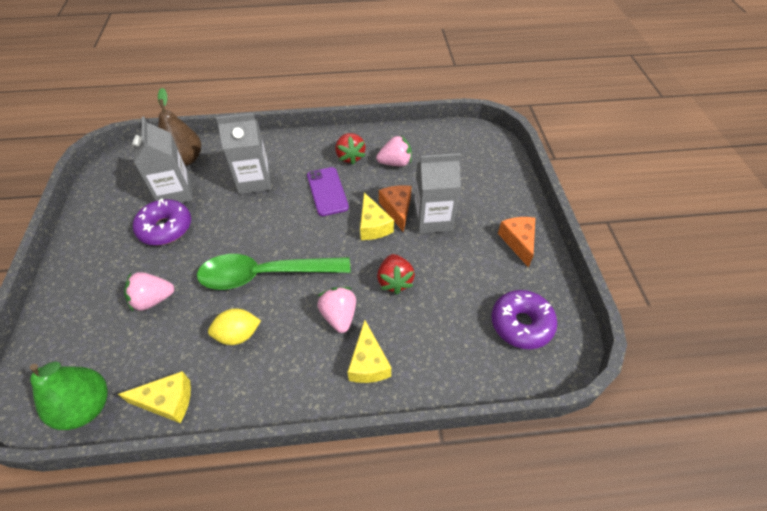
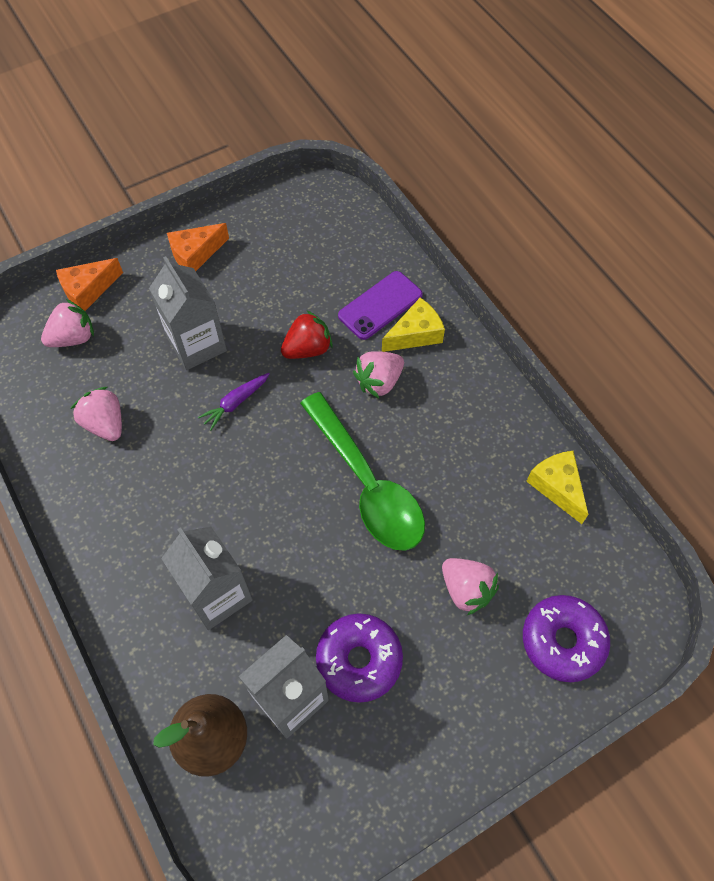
camera: 115 degrees left, 10 degrees up
green pear [30,361,108,430] -> none
yellow lemon [208,309,261,345] -> none
purple phone [307,167,349,216] -> purple phone moved to [338,271,423,340]
red strawberry [335,133,365,165] -> none
yellow cheese [360,192,394,240] -> purple carrot [198,373,270,430]
orange cheese [379,185,412,232] -> orange cheese moved to [56,258,123,311]
purple donut [491,290,557,349] -> purple donut moved to [523,595,610,682]
none -> pink strawberry [41,299,94,347]

